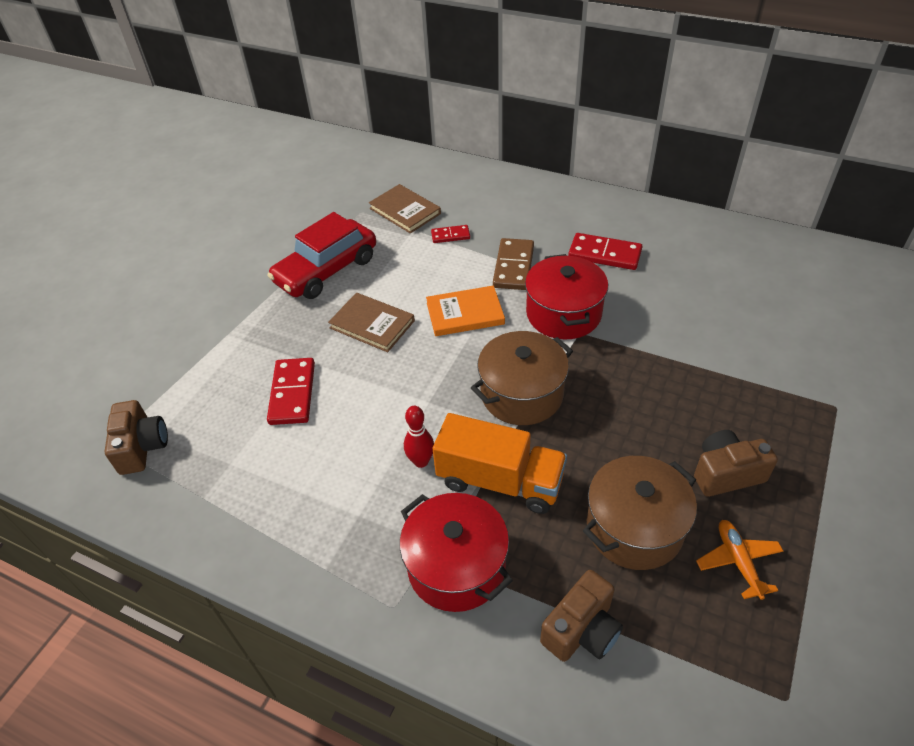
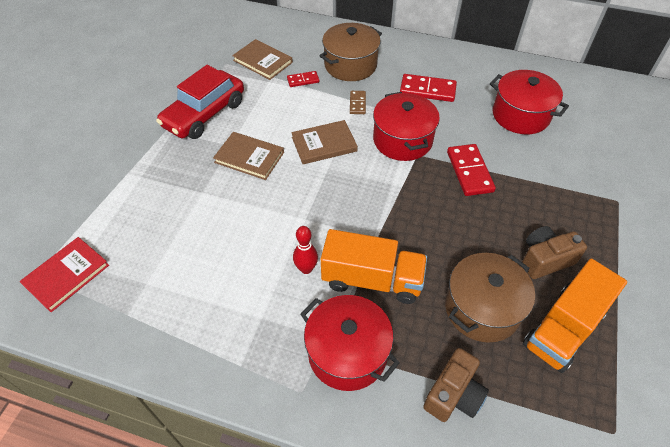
camera: 10 degrees left, 5 degrees up
brown camera [104,400,168,475] -> red book [20,237,109,312]
red domino [267,358,315,425] -> red domino moved to [447,144,496,196]
orange book [426,286,505,336] -> brown book [291,120,358,164]
brown pot [471,331,573,425] -> brown pot moved to [320,23,382,81]
brown domino [493,238,534,290] -> brown domino [350,91,366,114], size x0.57
orange plane [696,520,783,600] -> orange truck [523,258,627,373]
none -> red pot [490,70,569,134]

